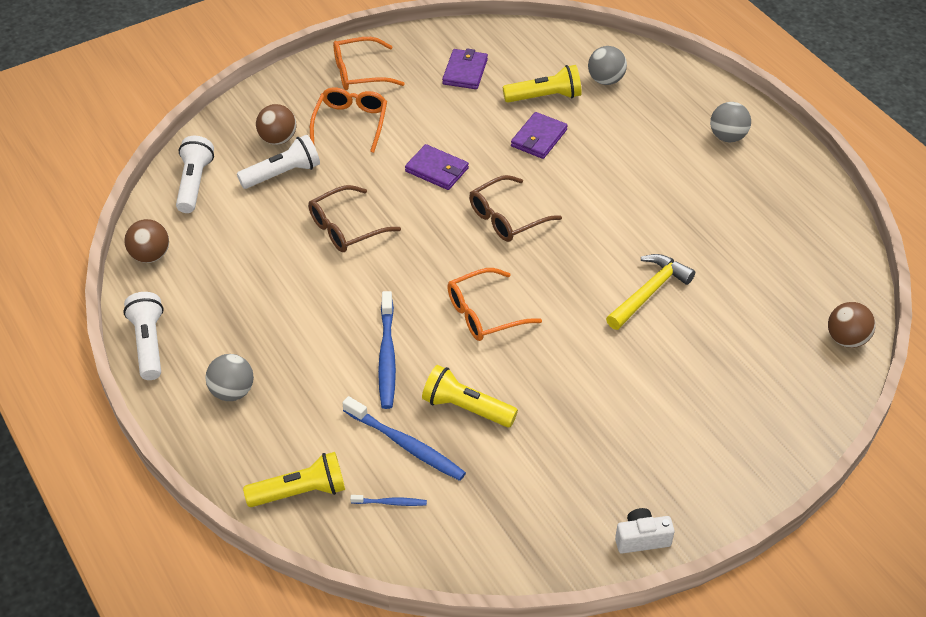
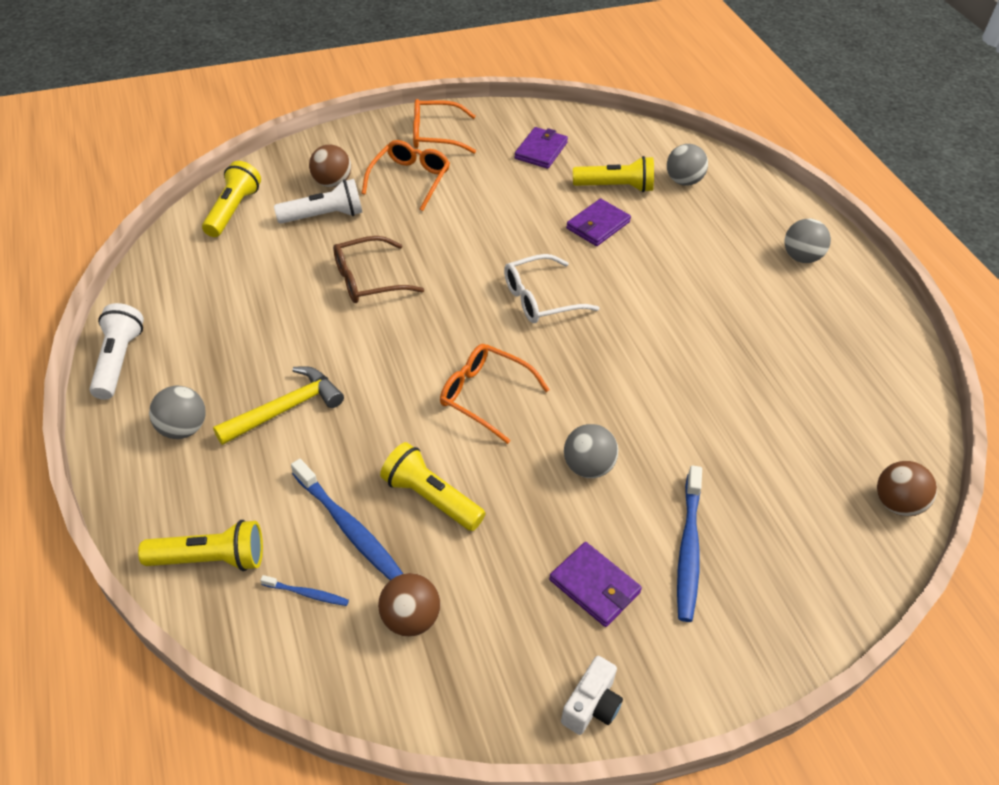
camera: 10 degrees right, 0 degrees up
brown ball [124,219,169,263] -> brown ball moved to [378,573,441,637]
white flashlight [176,136,214,213] -> yellow flashlight [202,161,261,237]
blue toothbrush [378,291,396,409] -> blue toothbrush moved to [677,465,702,622]
purple wallet [405,144,469,190] -> purple wallet moved to [549,542,642,627]
orange glasses [447,268,542,341] -> orange glasses turned 45 degrees clockwise [440,344,550,444]
brown glasses [469,175,562,242] -> white glasses [504,254,599,323]
yellow hammer [606,254,695,330] -> yellow hammer moved to [213,366,344,445]
white camera [615,508,675,553] -> white camera turned 120 degrees clockwise [561,656,623,735]
none -> grey ball [564,424,618,478]

